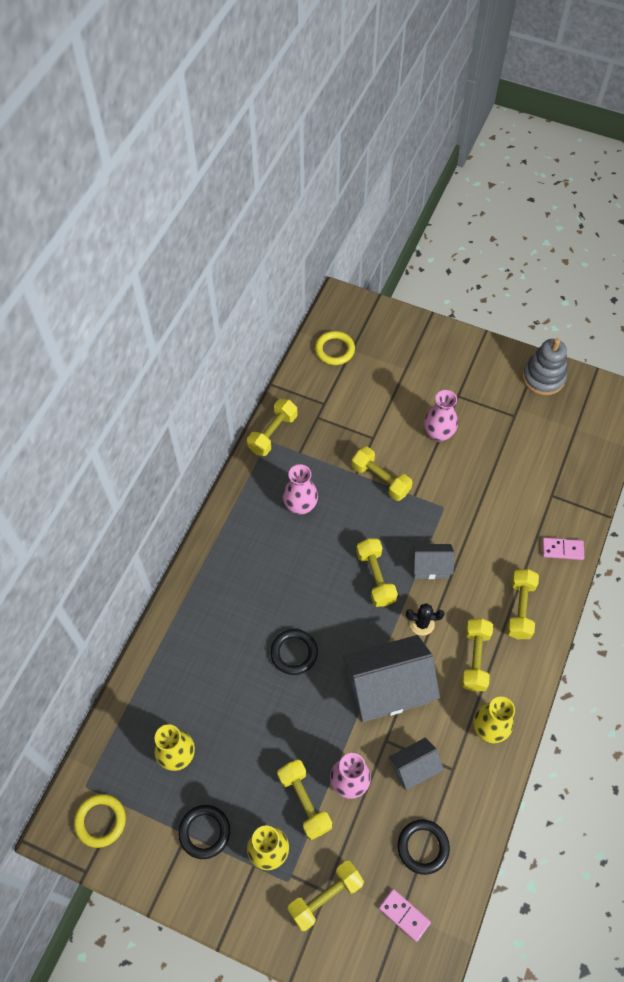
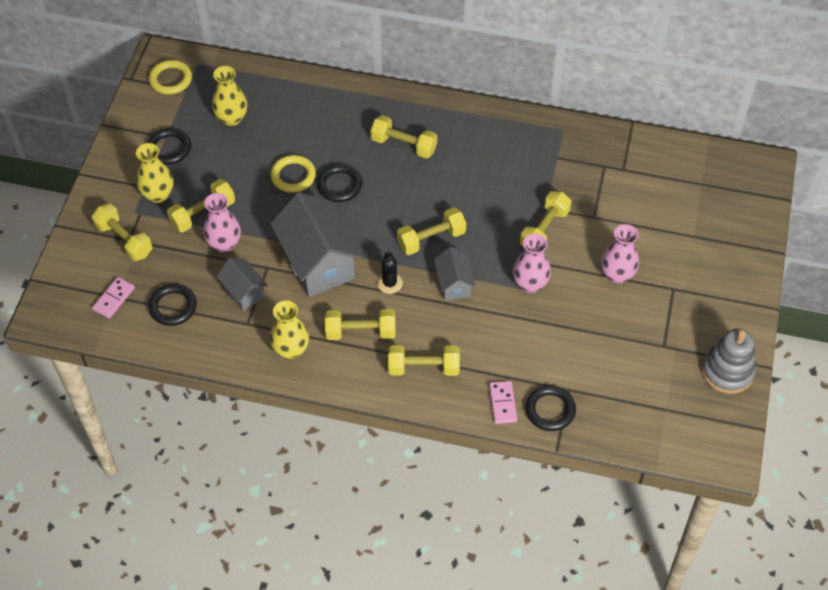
camera: 80 degrees right, 5 degrees down
yellow dumbbell [247,398,297,456] -> yellow dumbbell moved to [371,115,437,159]
pink vase [283,464,318,515] -> pink vase moved to [513,234,551,293]
yellow ring [315,331,355,365] -> yellow ring moved to [271,155,316,193]
none -> black ring [525,385,576,431]

